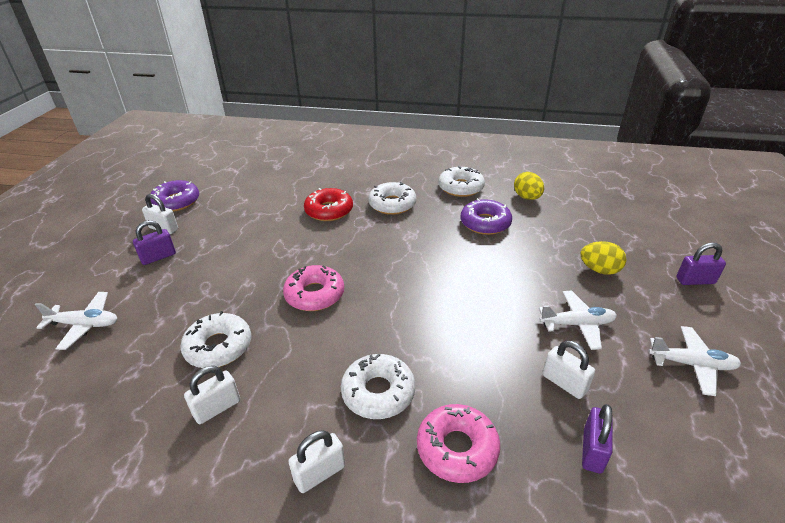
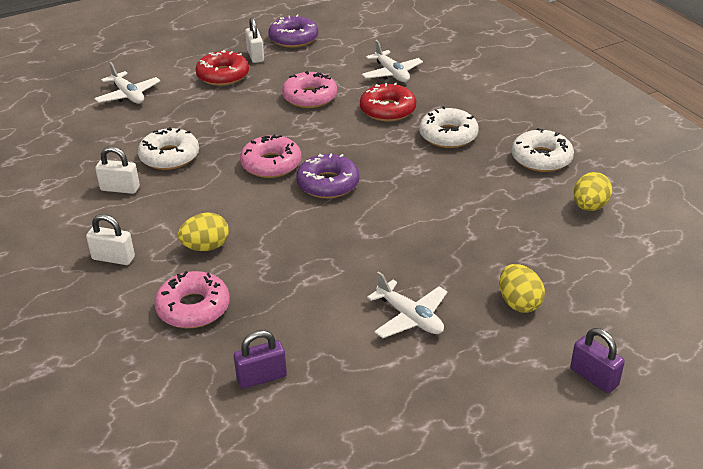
camera: 50 degrees right, 0 degrees up
purple padlock [133,220,176,265] -> red donut [195,50,249,86]
white donut [341,354,415,419] -> yellow egg [178,212,229,251]
purple donut [460,198,512,235] -> purple donut moved to [296,154,360,199]
white padlock [543,341,595,399] -> none
white plane [648,326,741,396] -> white plane moved to [362,40,423,82]
none -> pink donut [282,71,337,108]

